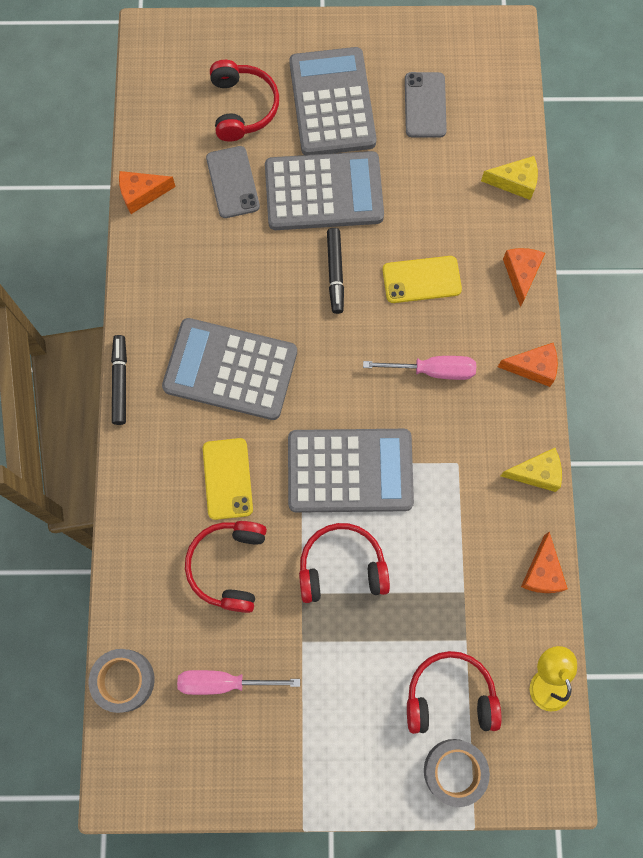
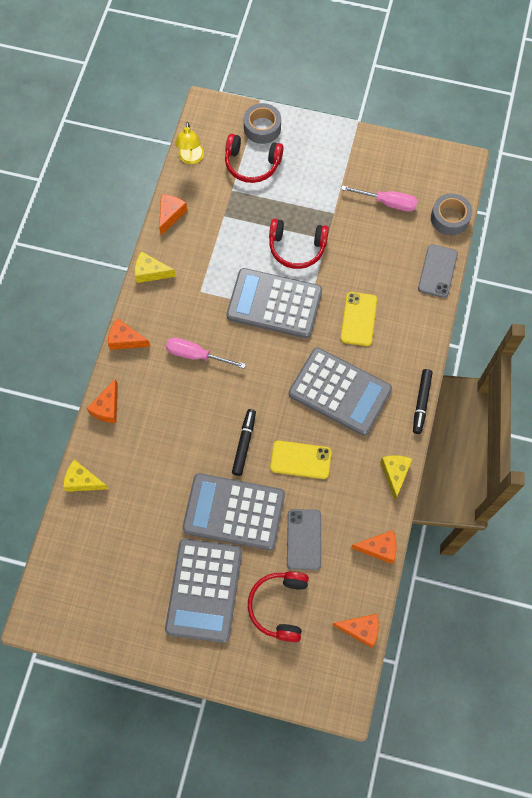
camera: 165 degrees left, 5 degrees down
red headphones [185,521,267,613] -> none
yellow phone [383,256,462,303] -> yellow phone moved to [270,440,332,479]
grey phone [405,72,447,138] -> grey phone moved to [418,244,458,298]
none -> orange cheese [332,614,379,648]
none -> yellow cheese [380,455,412,500]

